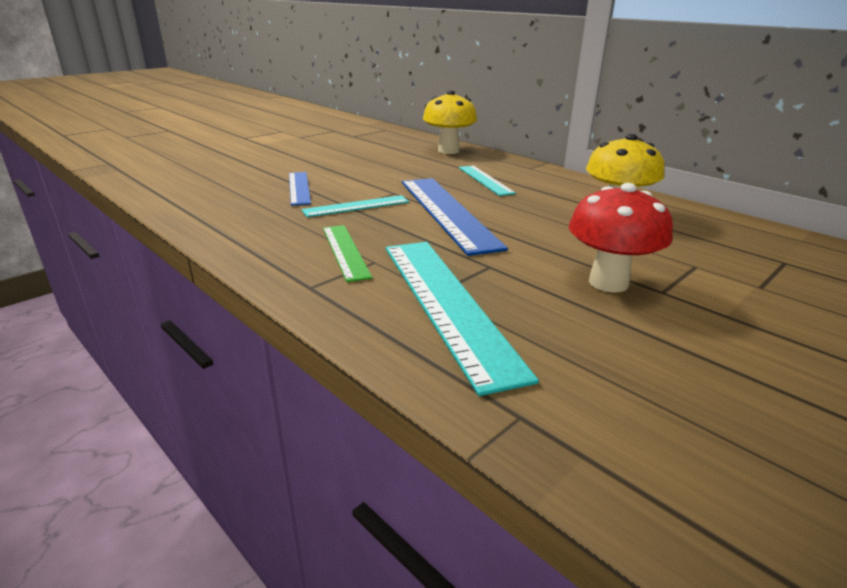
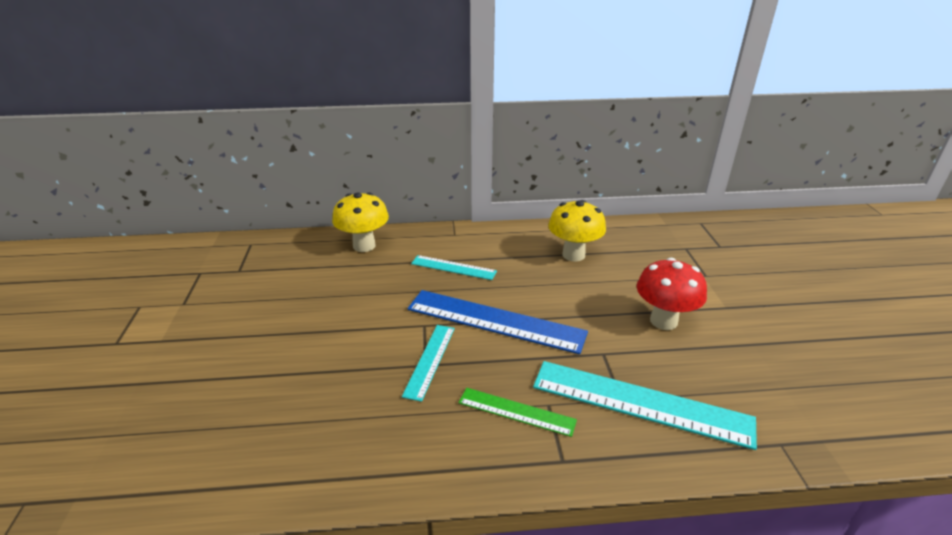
camera: 50 degrees left, 5 degrees up
blue ruler [289,172,311,206] -> none

